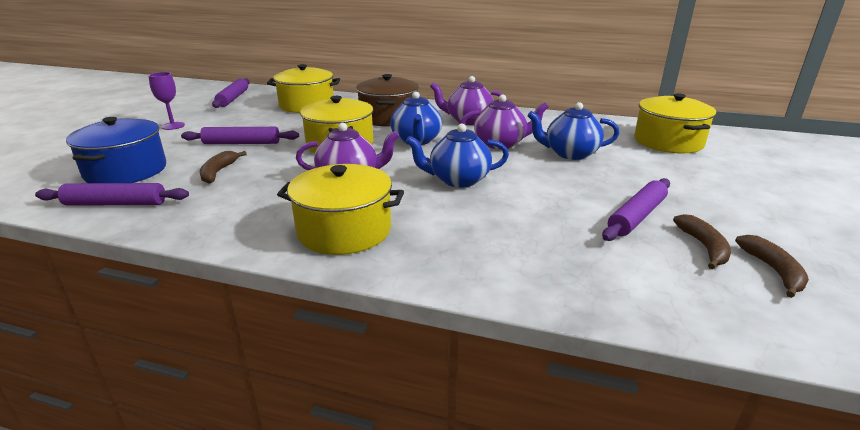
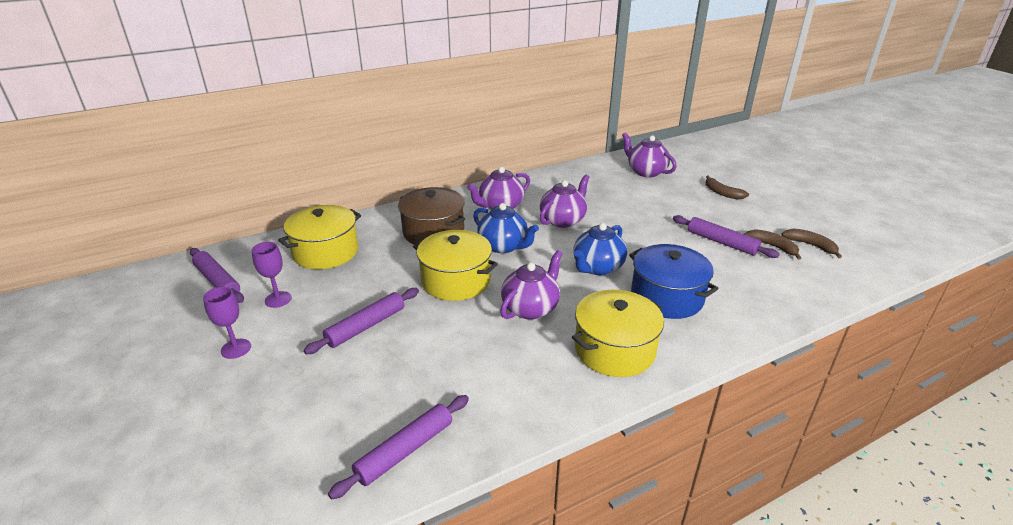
camera: 45 degrees left, 5 degrees up
blue pot [66,117,166,183] -> blue pot moved to [629,244,718,319]
brown banana [200,151,247,184] -> brown banana moved to [706,175,749,200]
blue teapot [527,102,619,160] -> none
purple rolling pin [602,178,670,241] -> purple rolling pin turned 45 degrees counterclockwise [673,215,780,258]
yellow pot [634,93,716,153] -> purple teapot [622,132,677,177]
none -> purple goblet [251,242,292,308]

